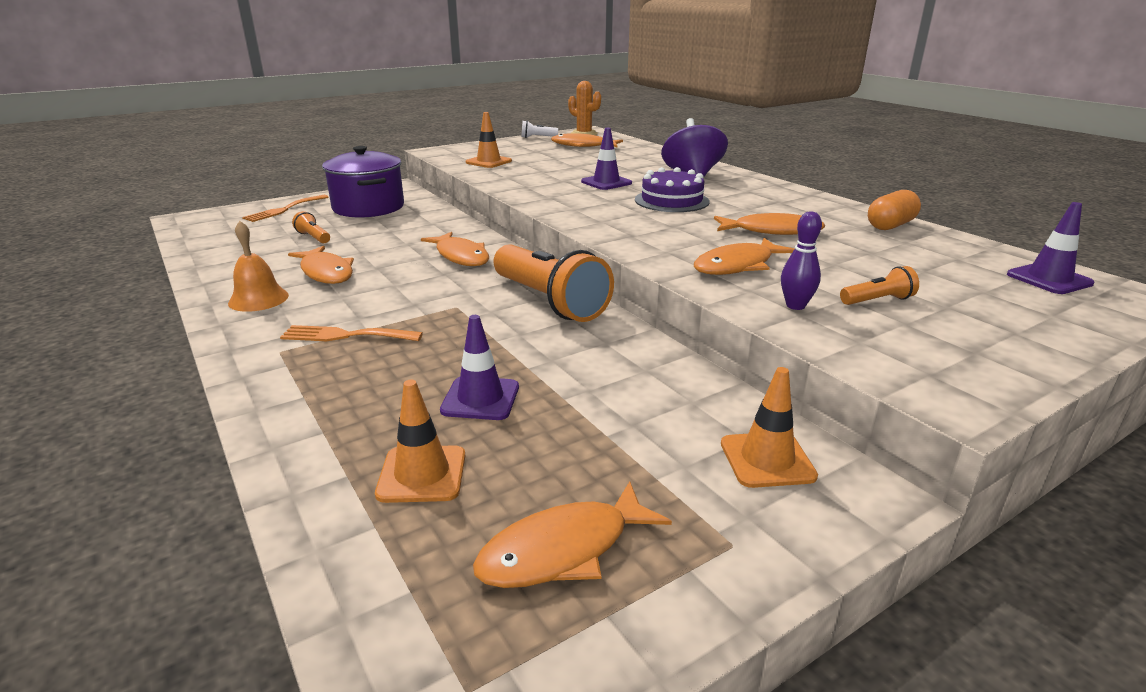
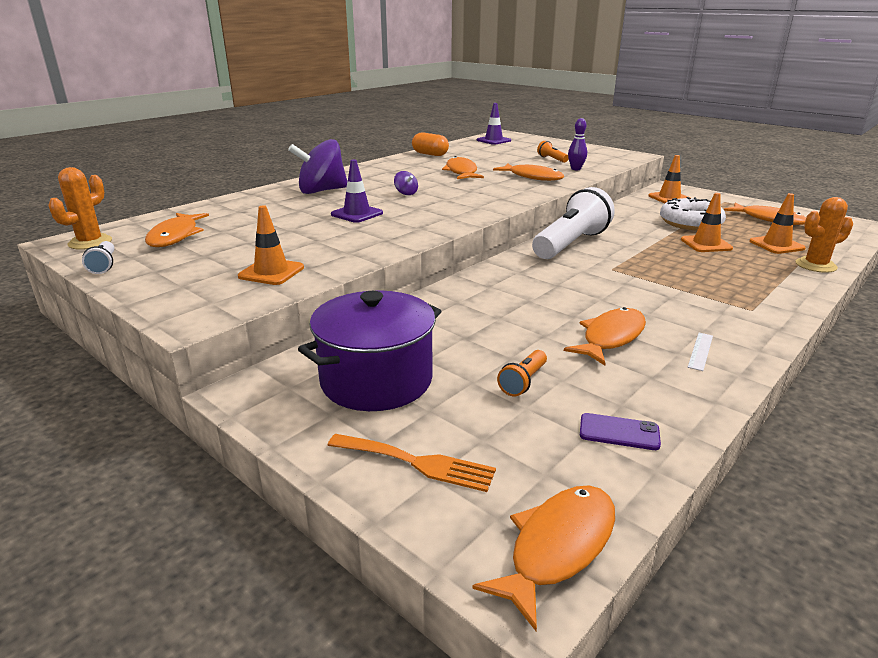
camera: 105 degrees left, 0 degrees up
orange bell [228,221,289,312] -> white ruler [688,333,713,371]
orange fork [280,325,423,341] -> none
orange fish [421,232,489,266] -> orange fish moved to [472,486,615,631]
purple traffic cone [440,315,519,420] -> orange traffic cone [681,193,733,252]
orange flashlight [494,244,614,322] -> white flashlight [532,187,615,259]
purple cake [635,167,710,212] -> purple spinning top [394,171,418,195]
none -> purple phone [580,413,661,450]
none -> white donut [660,197,726,230]
none -> orange cactus [796,197,853,273]

